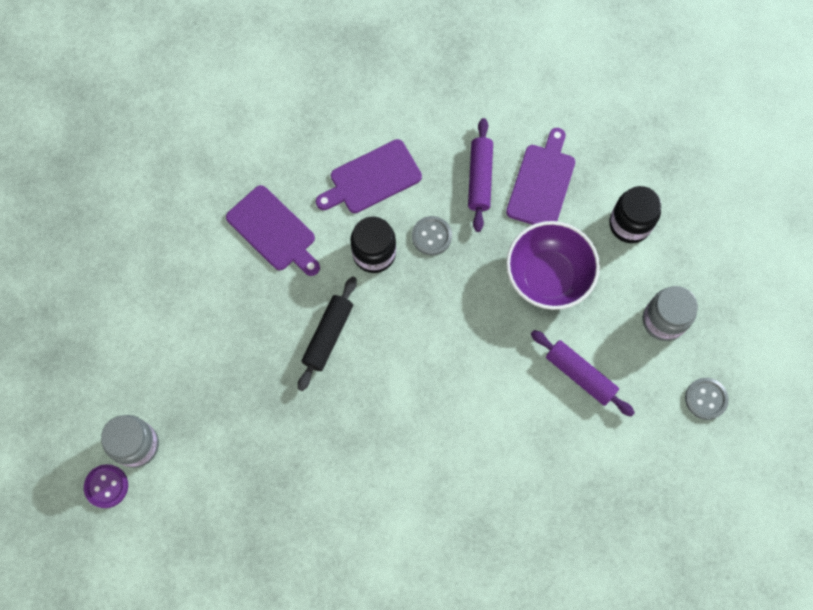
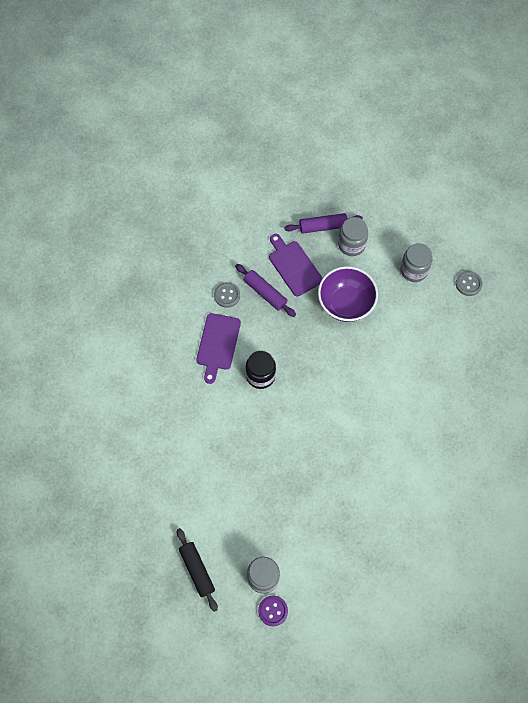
camera: 50 degrees left, 5 degrees down
purple cutting board [226,185,320,276] -> none
black rolling pin [298,276,357,391] -> black rolling pin moved to [177,528,218,612]
grey button [412,216,452,255] -> grey button moved to [214,282,240,308]
purple rolling pin [531,330,635,417] -> purple rolling pin moved to [284,213,363,234]
black jar [609,186,661,243] -> grey jar [338,217,368,256]

